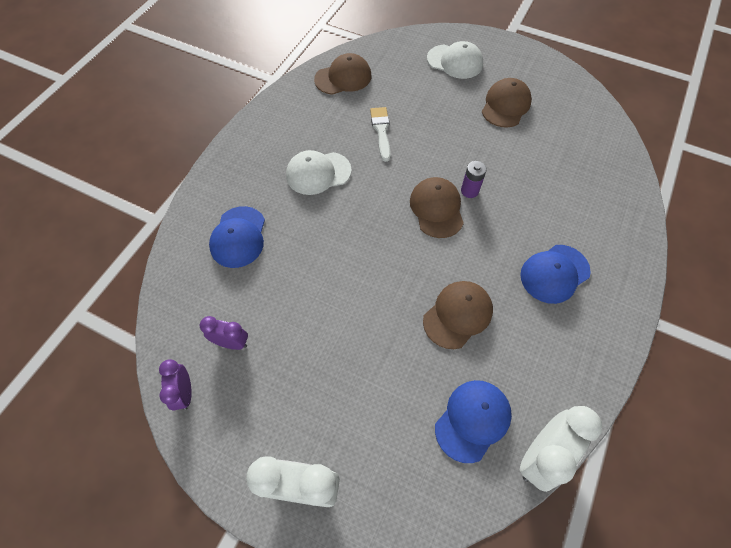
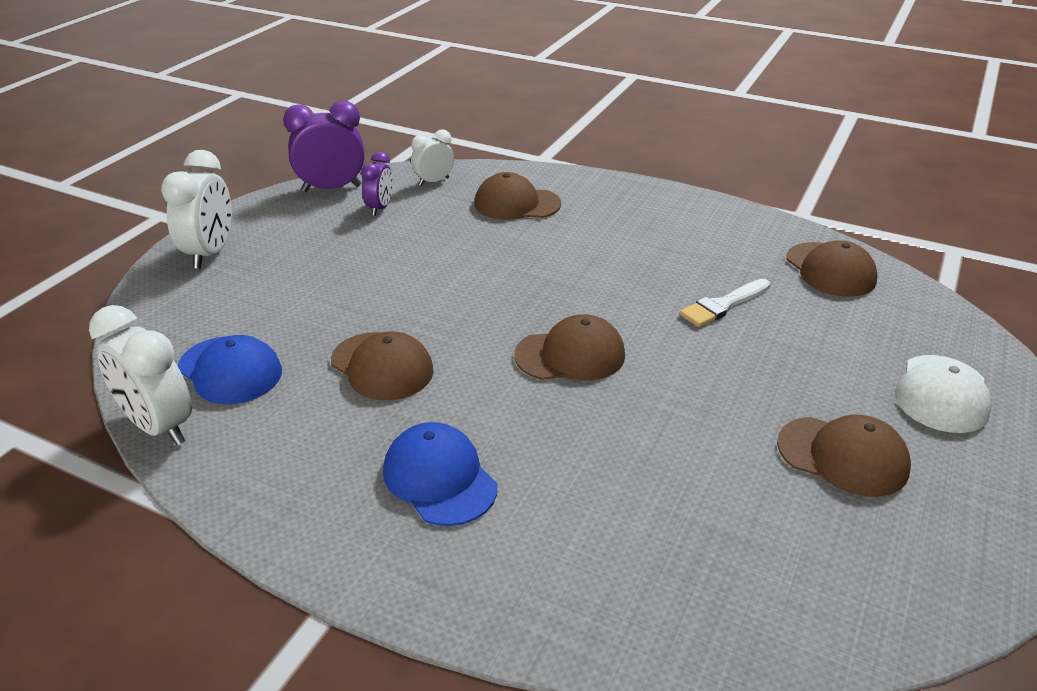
camera: 90 degrees right, 25 degrees down
purple clock [159,359,192,411] -> purple clock [283,101,364,192], size x1.68
blue cap [209,206,265,268] -> brown cap [475,172,561,220]
white cap [286,150,352,195] -> none
white brush [370,107,391,162] -> white brush turned 150 degrees clockwise [679,279,770,327]
purple battery [461,161,487,198] -> none
none -> white clock [411,129,454,186]

